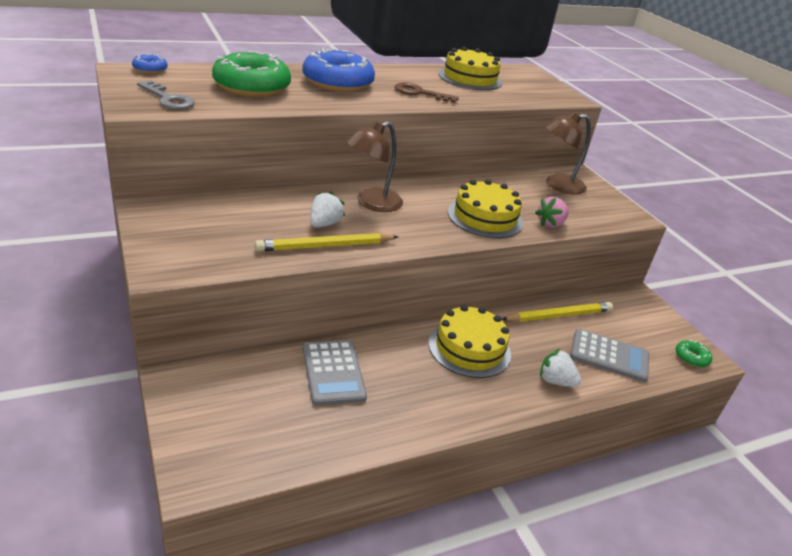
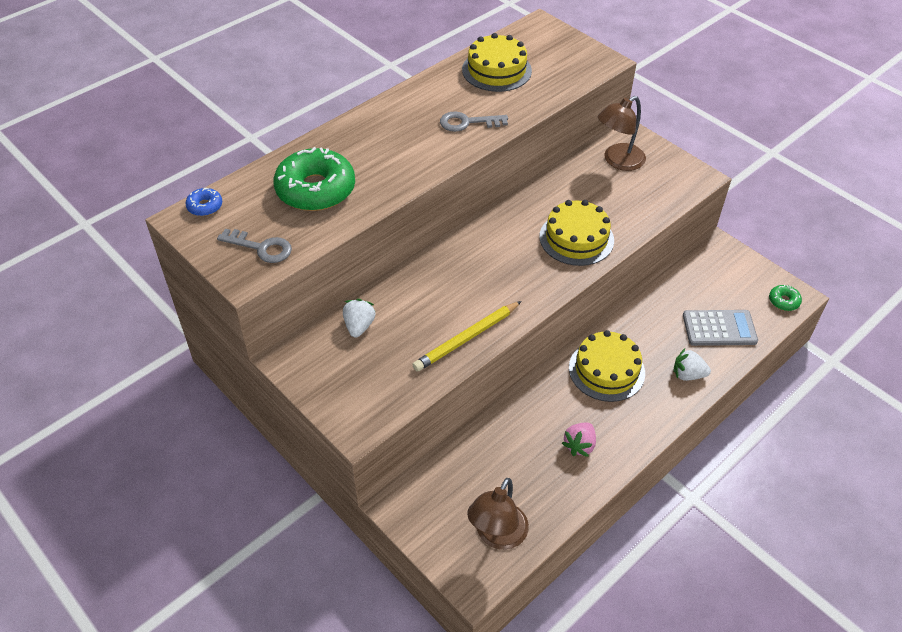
camera: 15 degrees left, 15 degrees up
blue donut [302,48,375,92] -> none
grey calculator [303,340,367,406] -> none
white strawberry [310,191,345,228] -> white strawberry moved to [343,299,376,337]
brown lamp [346,121,403,212] -> brown lamp moved to [467,478,529,550]
brown key [395,82,459,103] -> grey key [440,111,508,132]
yellow pencil [501,302,613,322] -> none
pink strawberry [535,197,569,228] -> pink strawberry moved to [562,423,596,457]

